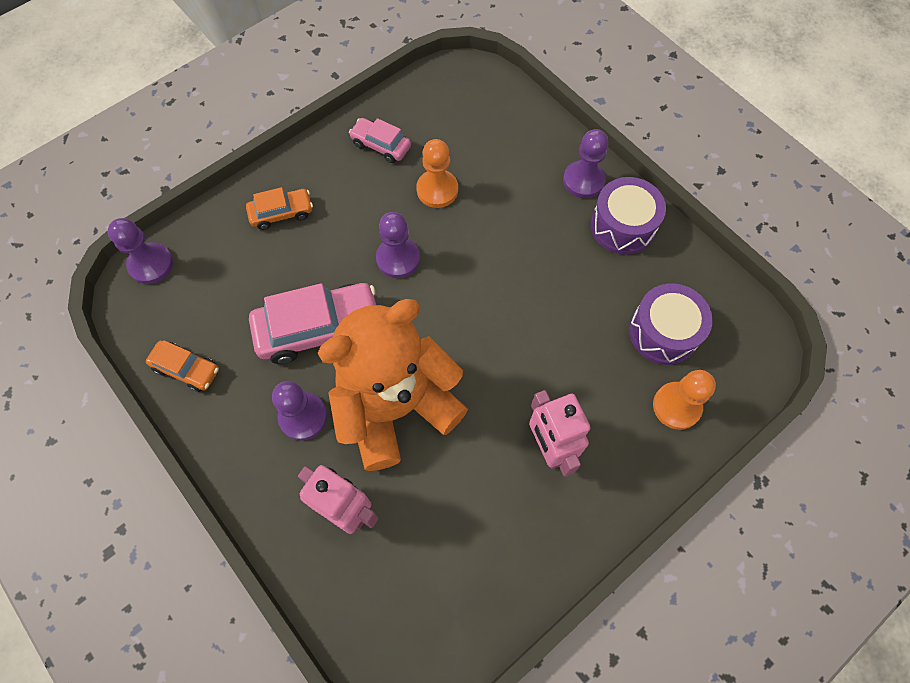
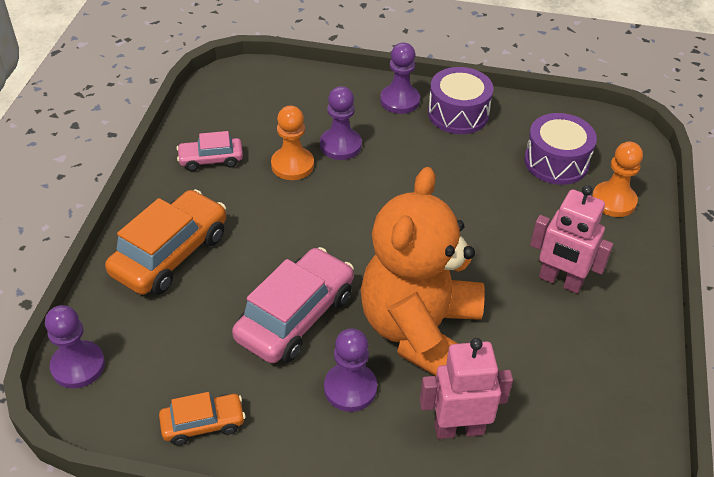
camera: 40 degrees left, 20 degrees down
orange car [246,187,313,230] -> orange car [105,189,226,295], size x1.82
purple pawn [376,212,420,278] -> purple pawn moved to [320,86,362,160]

